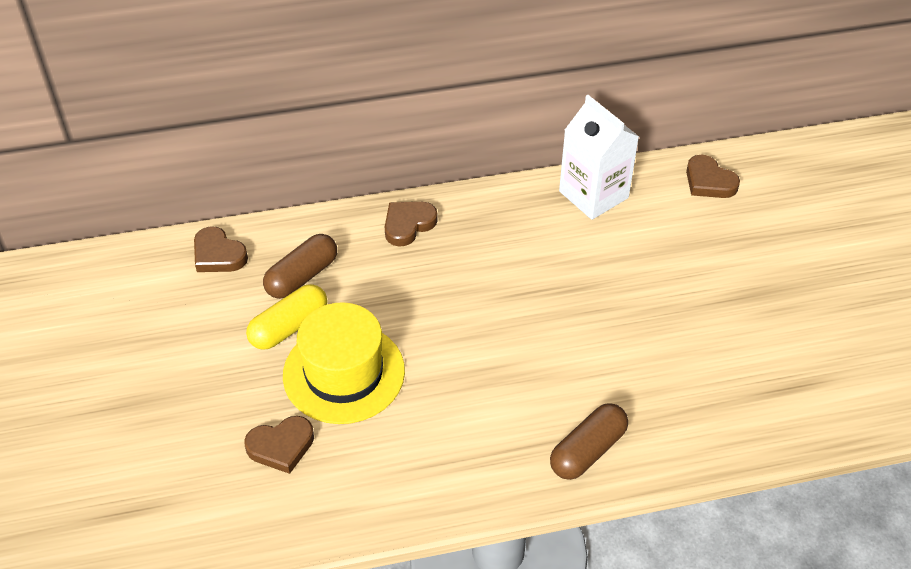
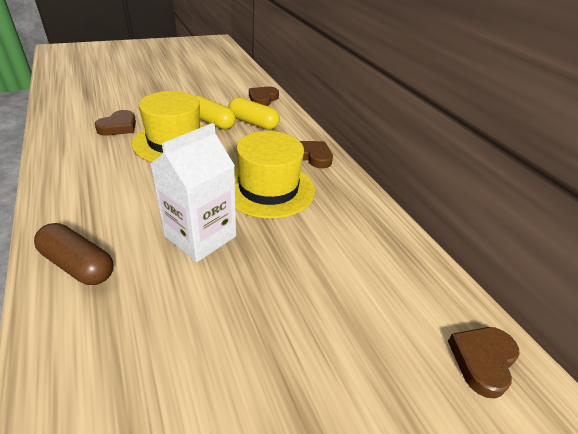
camera: 75 degrees right, 10 degrees down
brown heart [244,416,314,474] -> brown heart turned 120 degrees counterclockwise [95,110,136,136]
brown capsule [263,234,337,299] -> yellow capsule [228,97,280,130]
white carton [559,95,639,220] -> white carton moved to [150,123,236,262]
none -> yellow hat [234,131,315,219]

